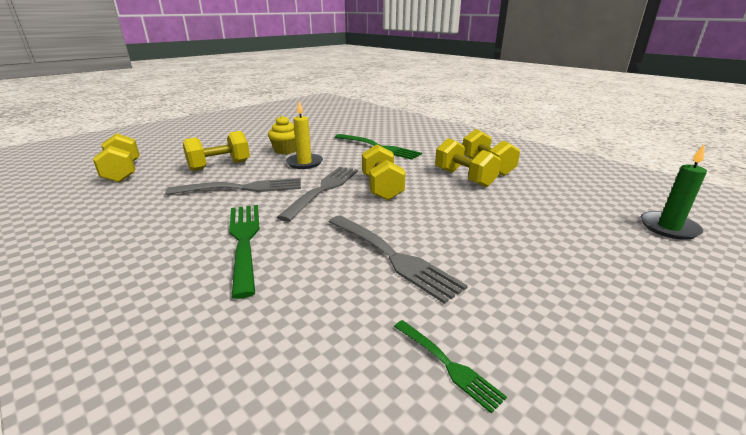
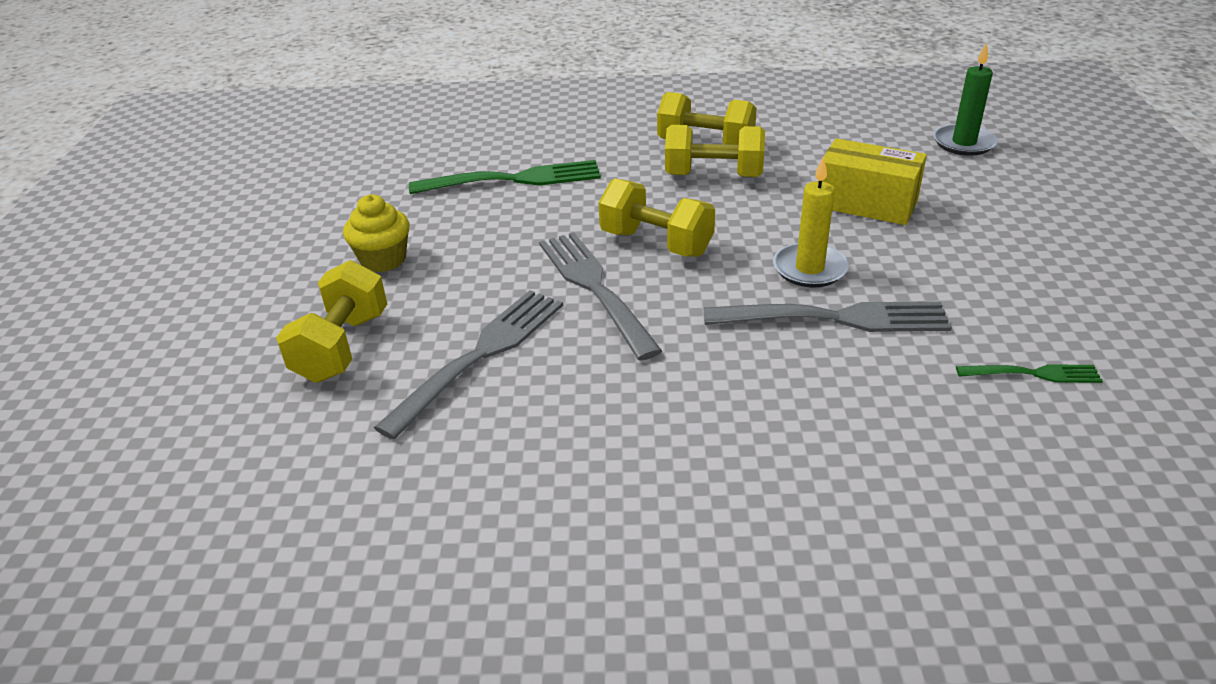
camera: 45 degrees left, 10 degrees up
yellow dumbbell [93,133,140,182] -> none
green fork [229,205,260,299] -> none
yellow candle [286,101,323,169] -> yellow candle moved to [773,156,849,288]
none -> yellow box [818,138,927,225]

